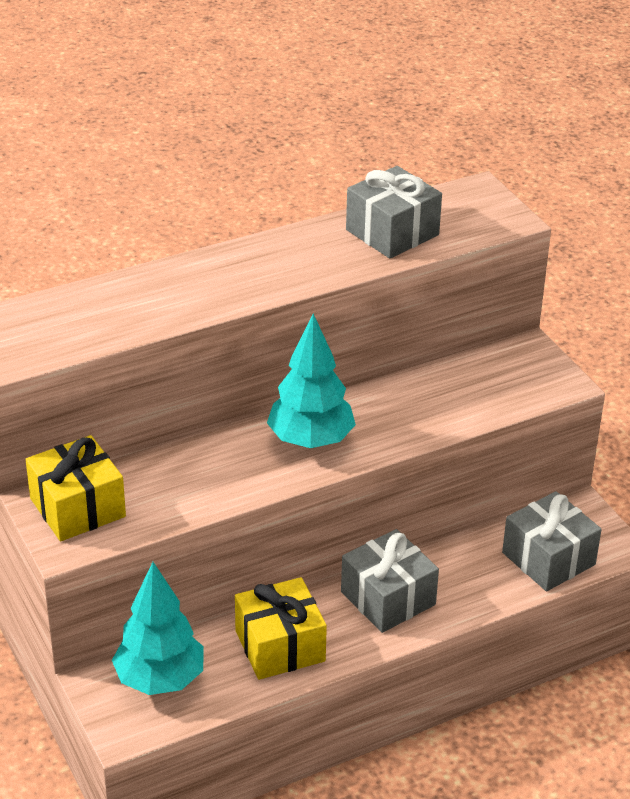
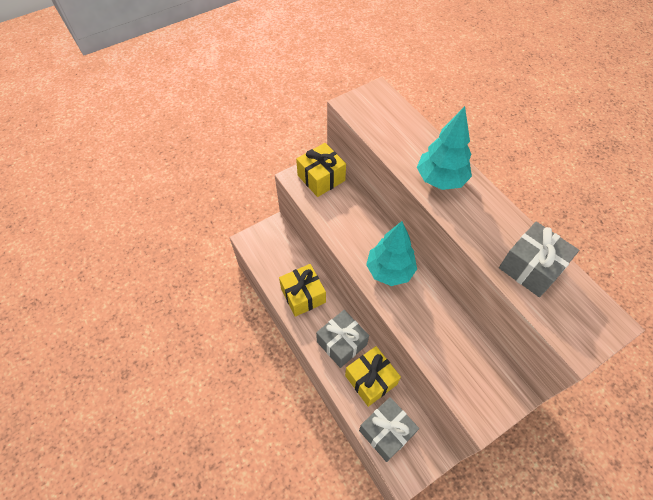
camera: 85 degrees right, 20 degrees up
turquoise tree [112,562,204,695] -> turquoise tree moved to [417,106,472,190]
none -> yellow gift [345,346,401,407]

